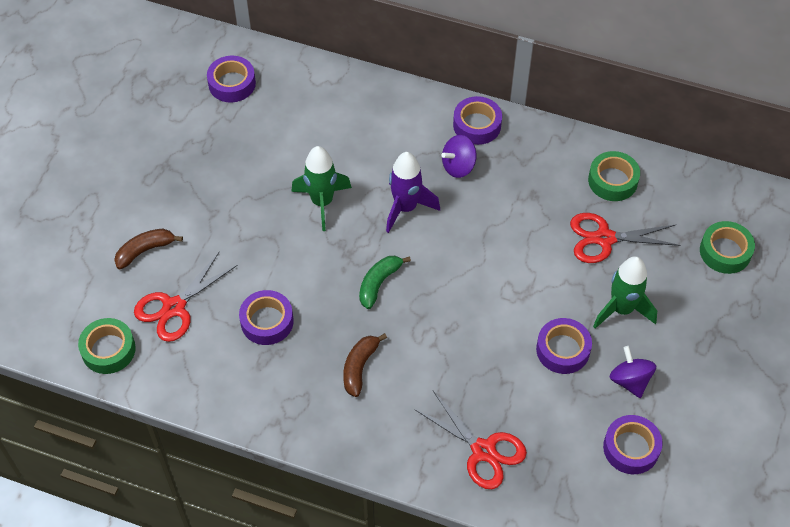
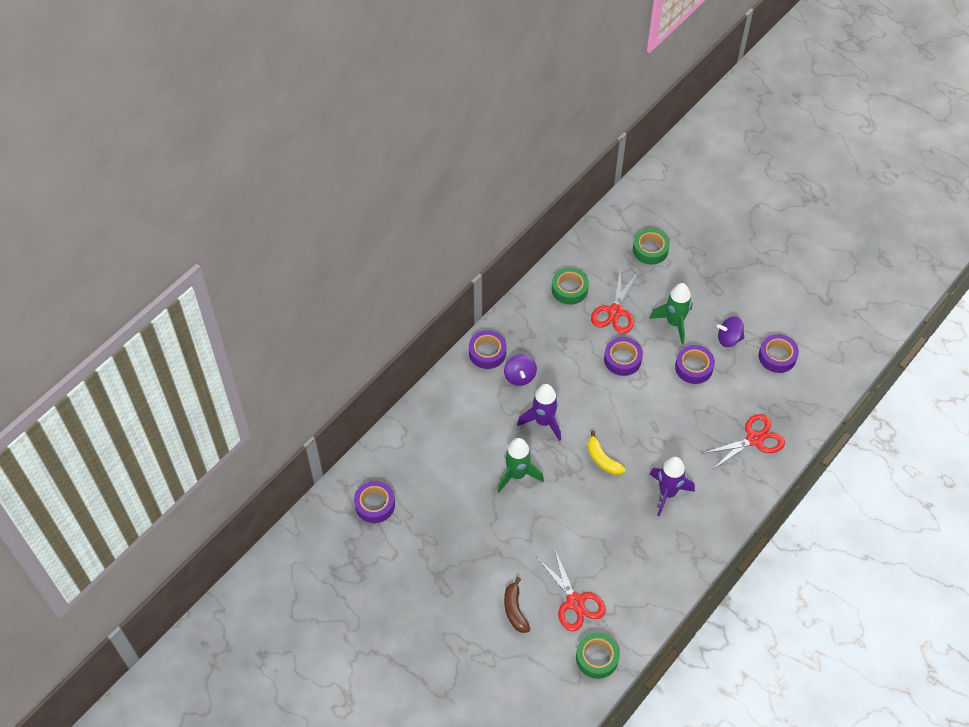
camera: 70 degrees left, 0 degrees up
purple tape [239,290,294,345] -> purple tape moved to [604,337,643,376]
brown banana [343,333,387,397] -> purple rocket [650,457,695,516]
green banana [359,256,411,309] -> yellow banana [587,431,625,475]

